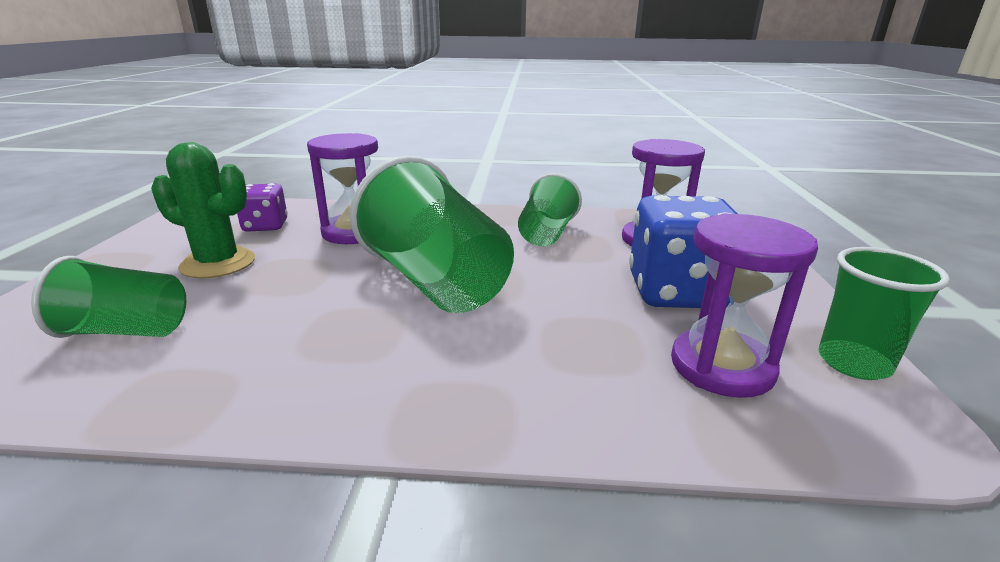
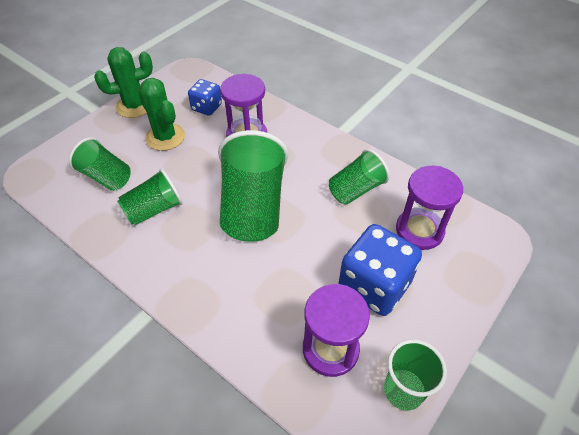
camera: 35 degrees right, 25 degrees up
purple dice [237,183,288,232] -> blue dice [188,79,222,116]
none -> green cactus [94,47,153,118]
none -> green cup [117,169,183,225]

